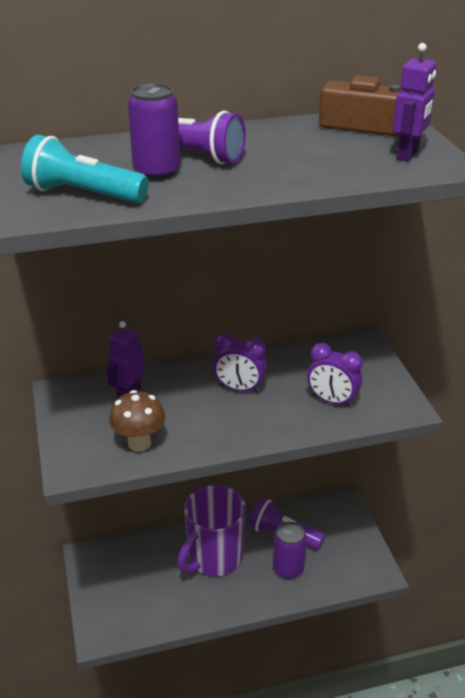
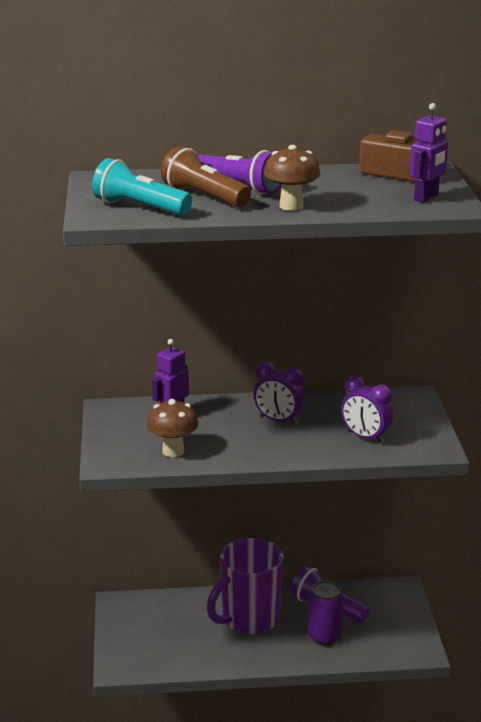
camera: 10 degrees right, 10 degrees down
purple can [128,83,180,180] -> brown flashlight [161,146,251,207]
none -> brown mushroom [264,145,320,211]

